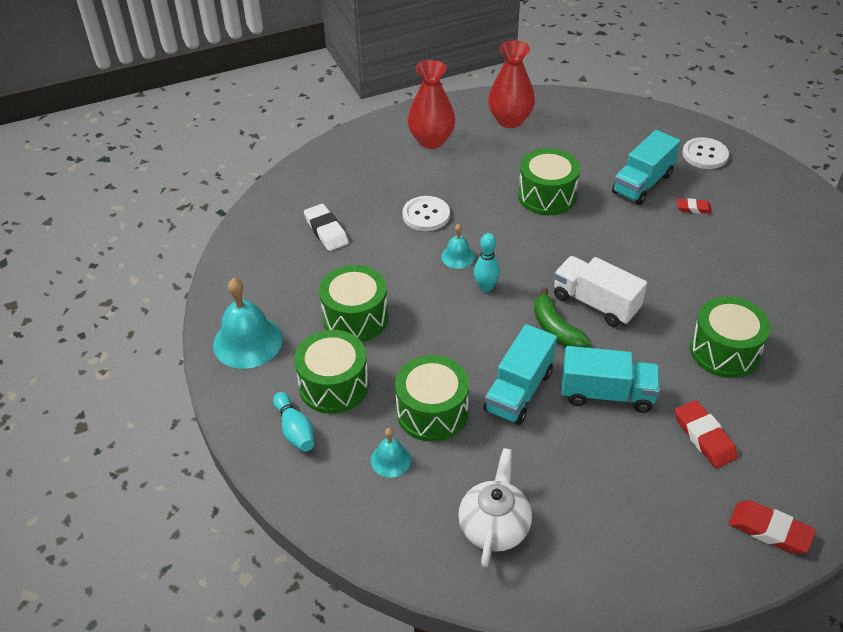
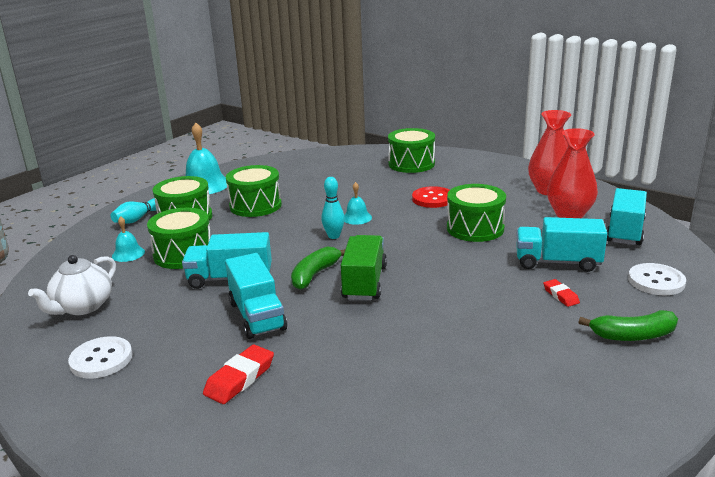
camera: 60 degrees right, 20 degrees down
white eraser [304,204,349,251] -> none
white button [402,196,450,231] -> white button moved to [68,336,133,378]
red vase [408,60,455,149] -> red vase moved to [547,128,598,218]
white teapot [458,448,532,567] -> white teapot turned 135 degrees clockwise [28,255,116,315]
white truck [554,256,647,327] -> green truck [341,235,387,300]
green drum [690,297,771,378] -> green drum moved to [388,128,435,173]
red eraser [729,500,816,554] -> none
none -> red button [412,186,449,208]
none -> green banana [579,310,678,341]
none -> turquoise truck [606,188,647,245]

